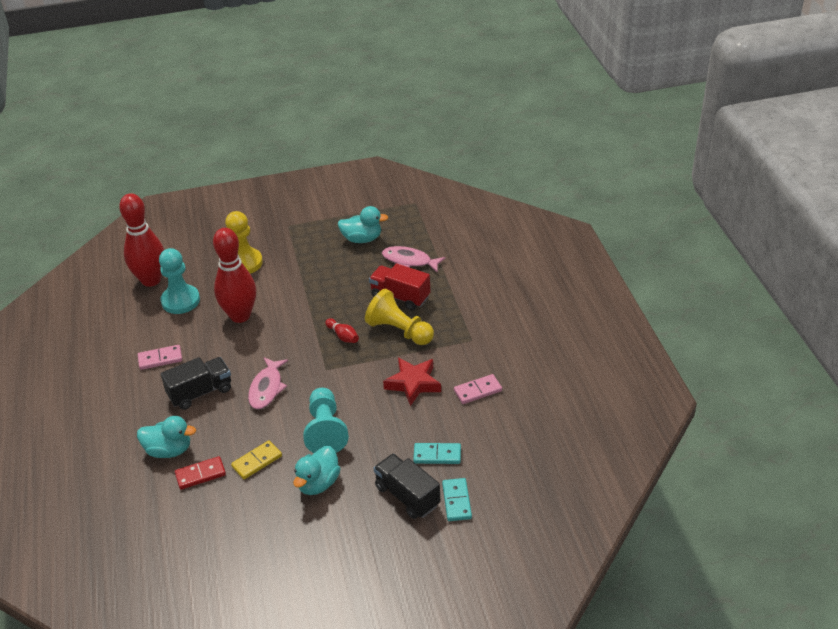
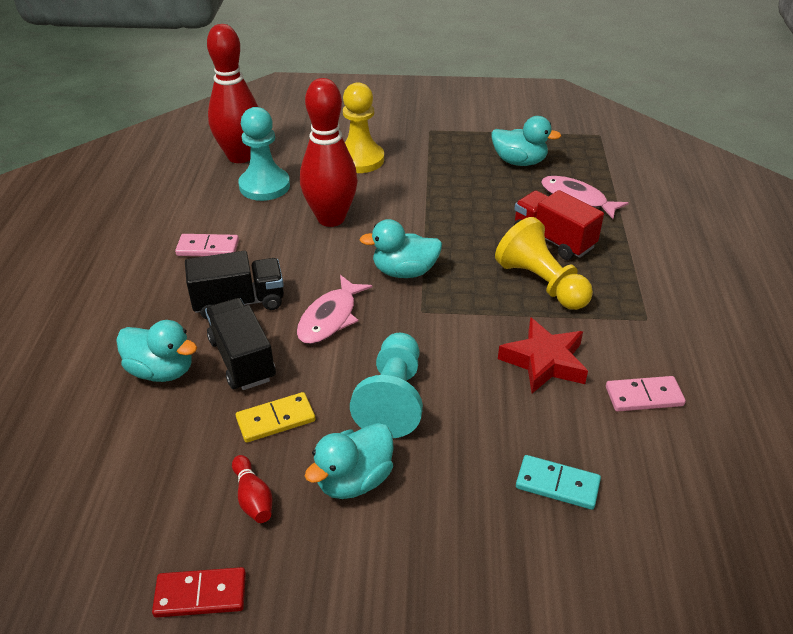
camera: 15 degrees right, 0 degrees up
red domino [175,456,226,490] -> red domino moved to [152,567,246,618]
red bowling pin [325,318,359,343] -> red bowling pin moved to [232,455,272,523]
black truck [374,454,440,519] -> black truck moved to [205,298,276,390]
turquoise domino [442,478,472,521] -> none
none -> turquoise duck [360,219,442,278]

